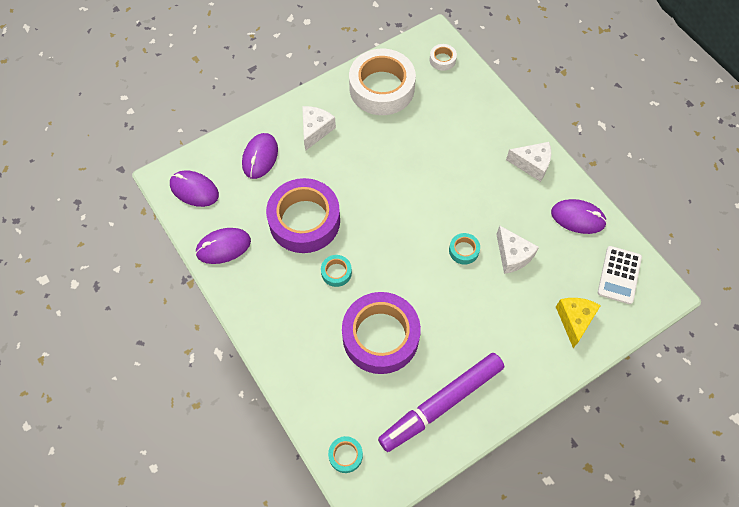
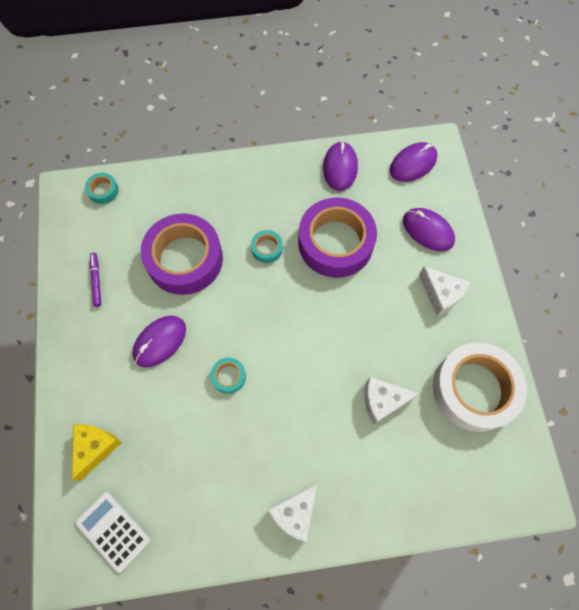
camera: 115 degrees right, 5 degrees up
purple marker [378,353,504,452] -> purple marker [90,253,101,307], size x0.40
white tape [429,44,457,71] -> none
white cheese [496,226,539,274] -> white cheese moved to [365,377,420,425]
purple mouse [551,199,607,234] -> purple mouse moved to [132,316,186,367]
yellow cheese [556,298,601,348] -> yellow cheese turned 105 degrees counterclockwise [72,424,122,481]

